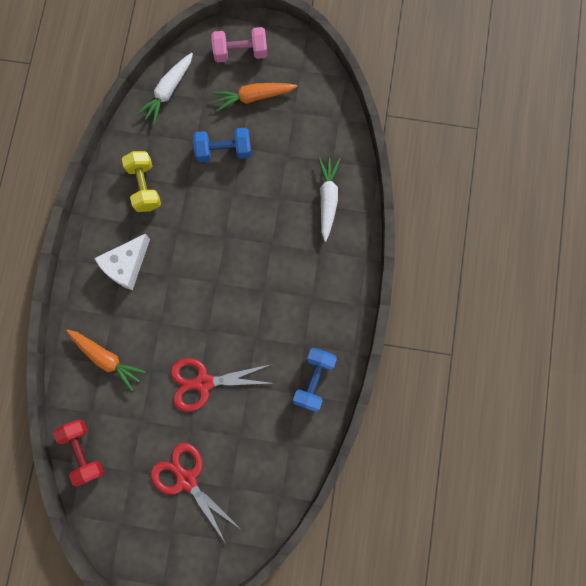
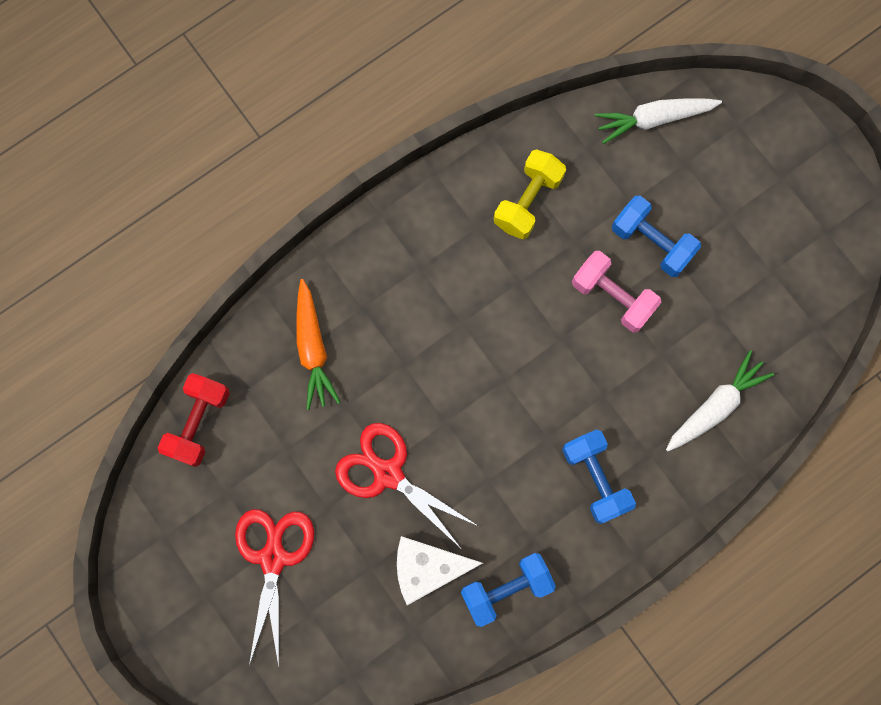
camera: 45 degrees right, 0 degrees up
white cheese [94,234,150,291] -> white cheese moved to [397,536,483,605]
pink dumbbell [211,27,267,63] -> pink dumbbell moved to [572,251,662,332]
orange carrot [212,83,298,112] -> none
none -> blue dumbbell [562,429,636,524]

